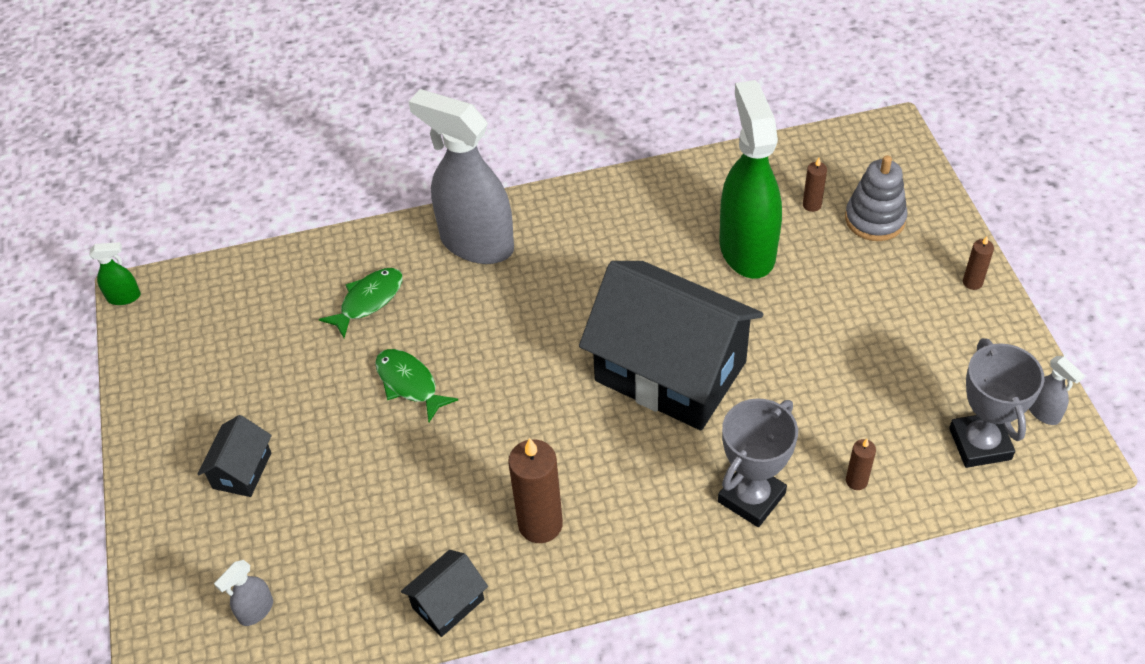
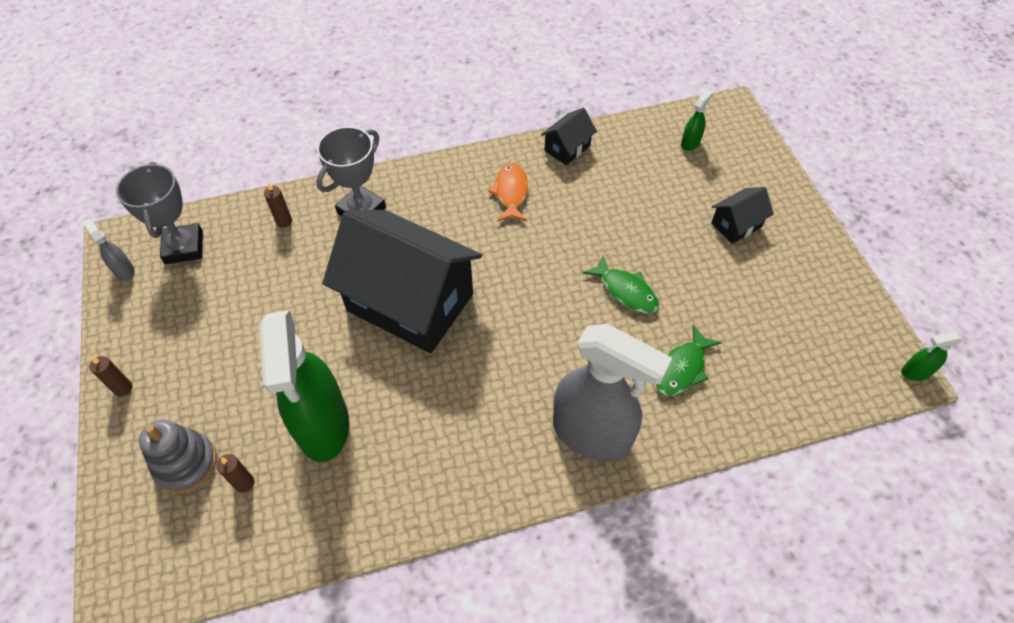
camera: 175 degrees right, 5 degrees up
black house [197,415,272,497] -> black house turned 45 degrees clockwise [711,187,774,244]
grey spray bottle [214,560,273,626] -> green spray bottle [681,90,713,151]
brown candle [508,438,563,543] -> orange fish [488,163,528,222]

